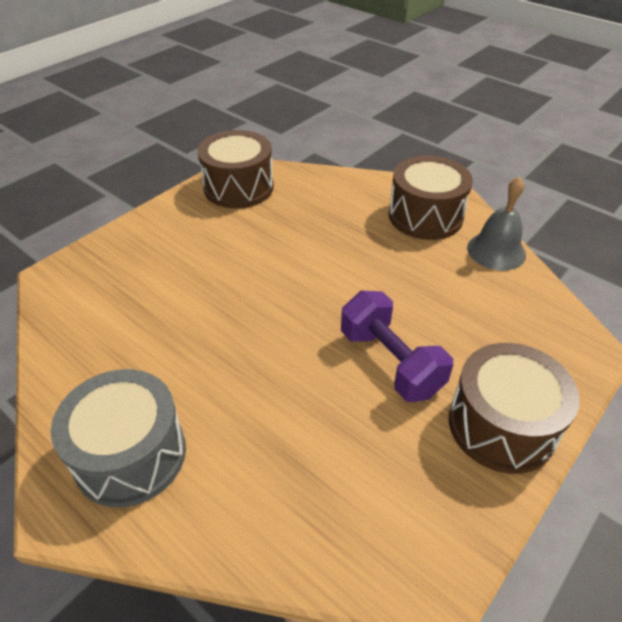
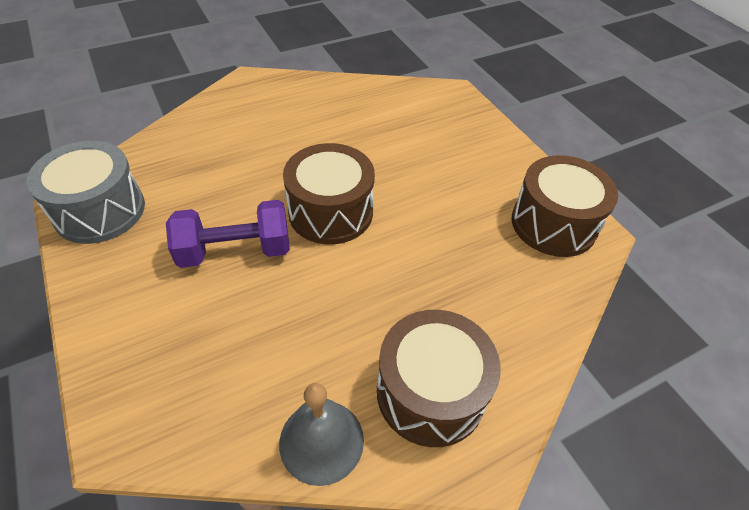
camera: 110 degrees right, 5 degrees up
grey drum [51,369,186,507] -> grey drum moved to [27,141,145,244]
brown drum [449,343,580,474] -> brown drum moved to [283,143,375,244]

